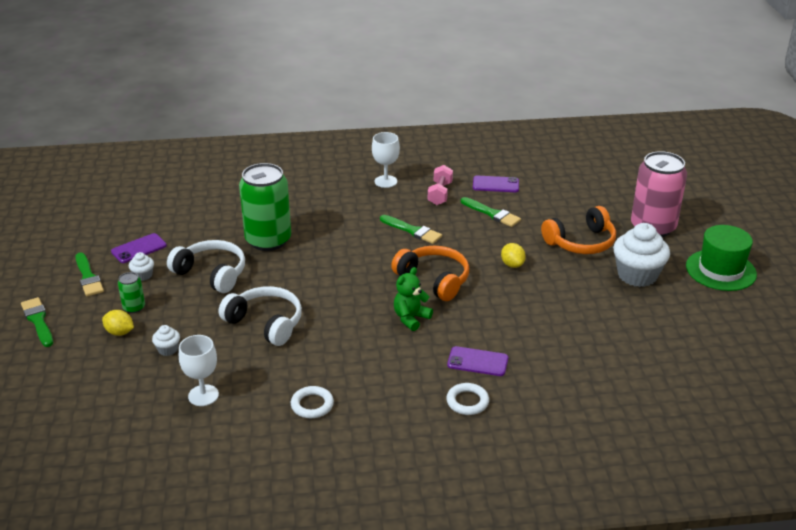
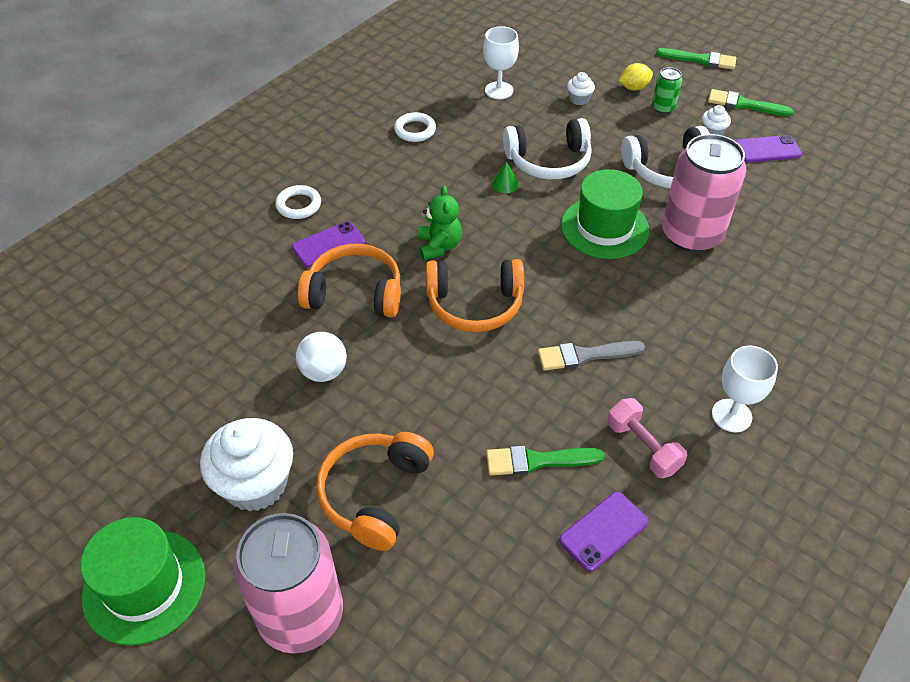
camera: 135 degrees right, 15 degrees up
purple phone [111,233,167,263] -> purple phone turned 75 degrees clockwise [736,135,802,163]
green can [239,163,291,251] -> pink can [662,134,747,253]
green brush [380,215,442,244] -> grey brush [538,341,645,370]
yellow lemon [501,243,526,268] -> none
none -> white ball [296,332,347,382]
none -> orange headphones [298,244,401,318]
none -> green cone [492,162,519,193]
none -> green hat [561,169,649,259]

